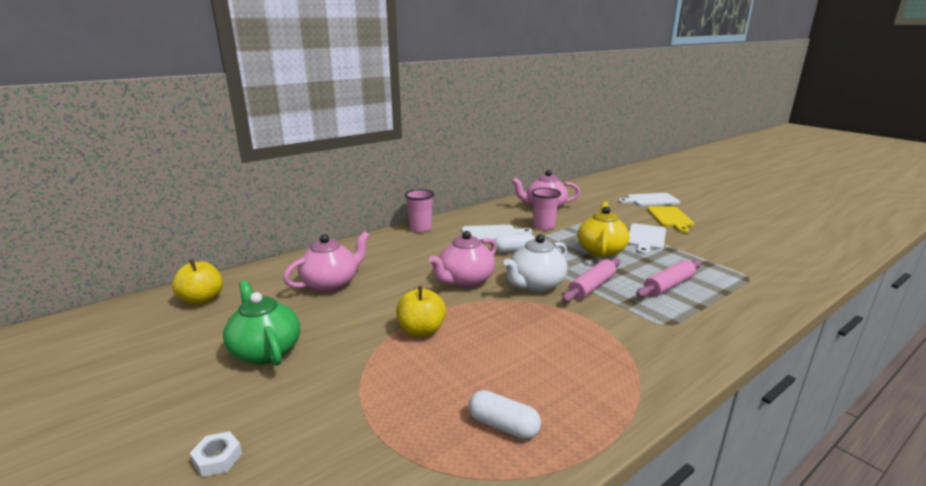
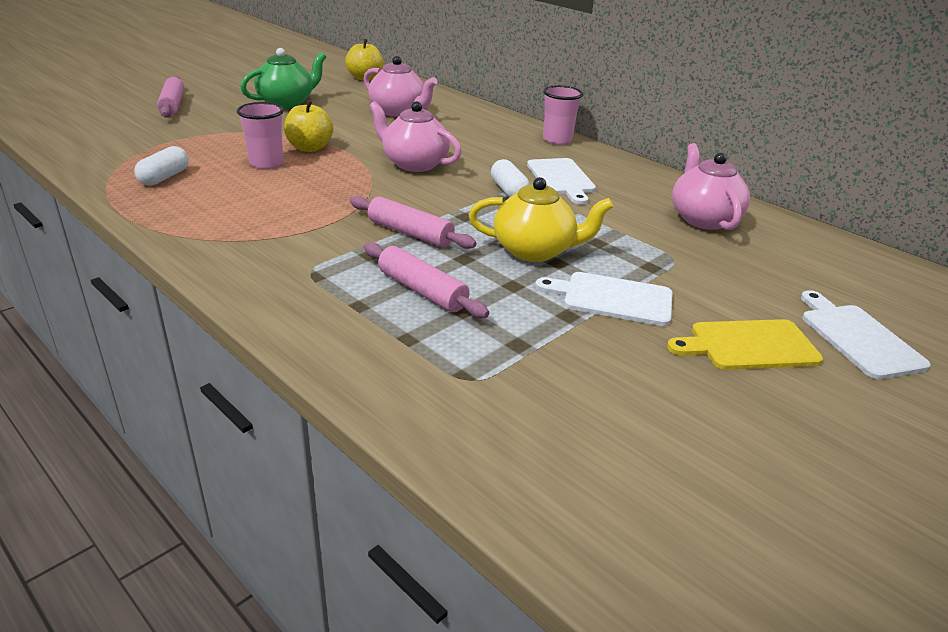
camera: 80 degrees right, 10 degrees up
white nut [190,431,242,477] -> pink rolling pin [157,76,185,117]
white teapot [504,234,568,292] -> none
pink cup [531,188,561,230] -> pink cup moved to [237,102,284,169]

